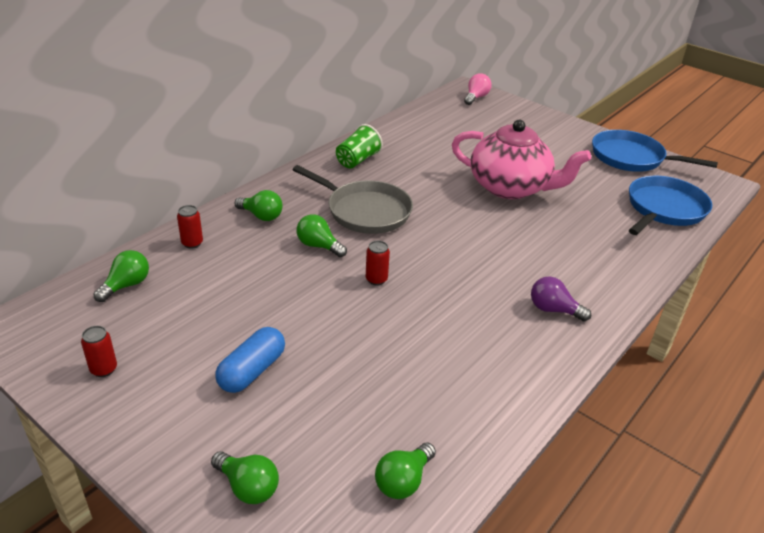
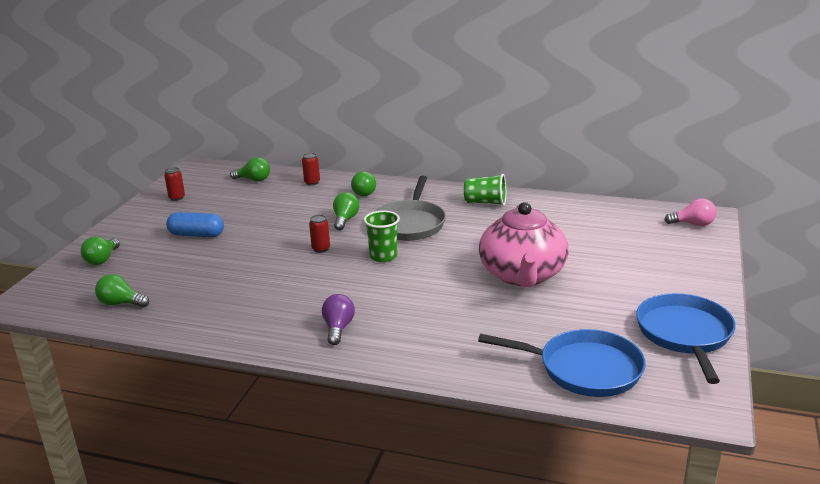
camera: 70 degrees right, 10 degrees down
none -> green cup [364,211,400,262]

